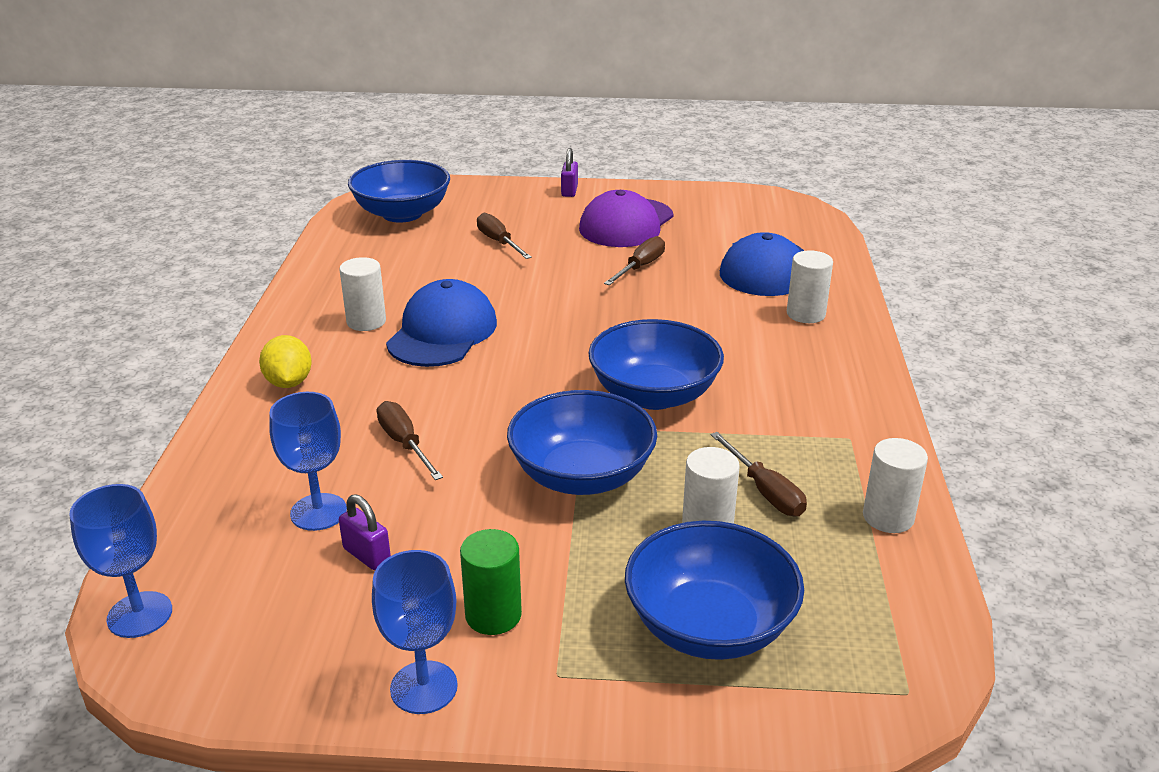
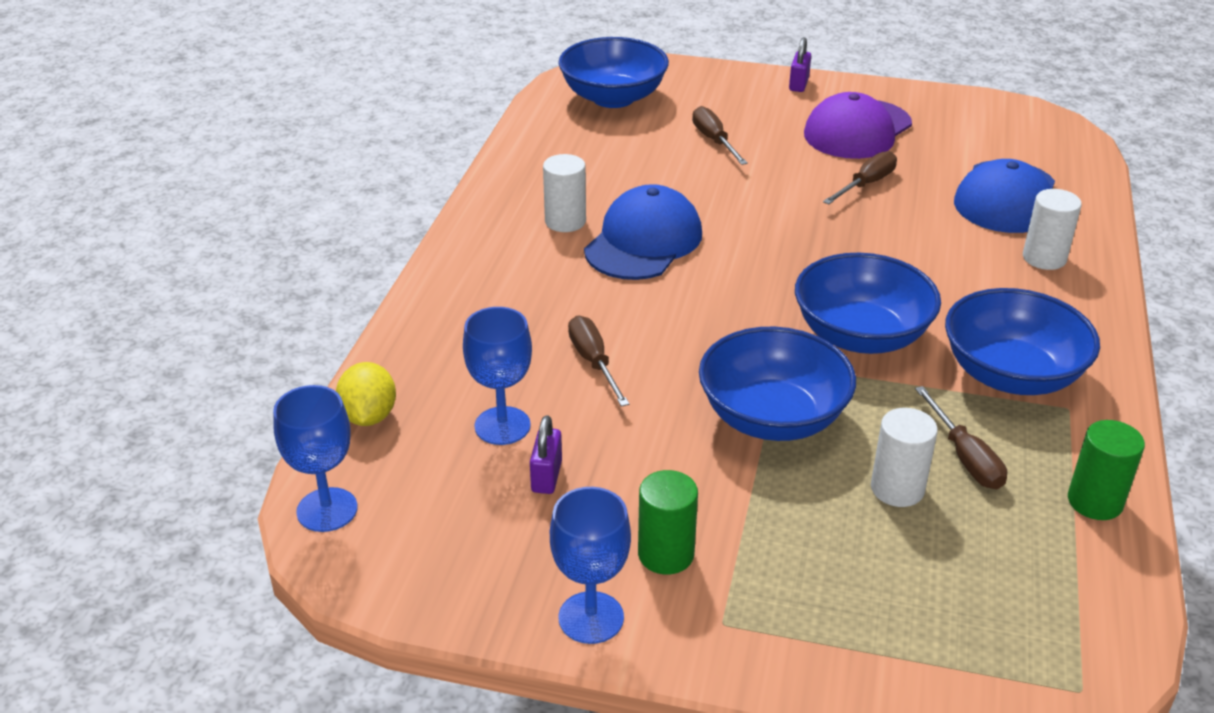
camera: 10 degrees right, 5 degrees up
yellow lemon [259,335,312,388] -> yellow lemon moved to [336,362,396,426]
purple padlock [339,494,391,570] -> purple padlock turned 45 degrees clockwise [530,415,562,494]
blue bowl [625,521,804,660] -> blue bowl moved to [945,288,1100,395]
white cylinder [863,438,928,533] -> green cylinder [1068,420,1145,520]

